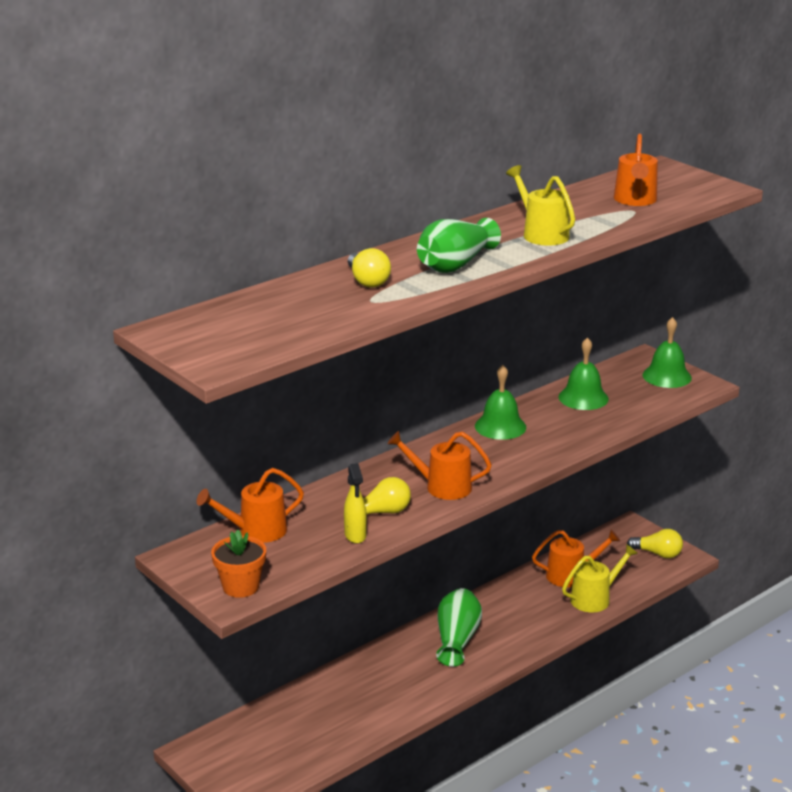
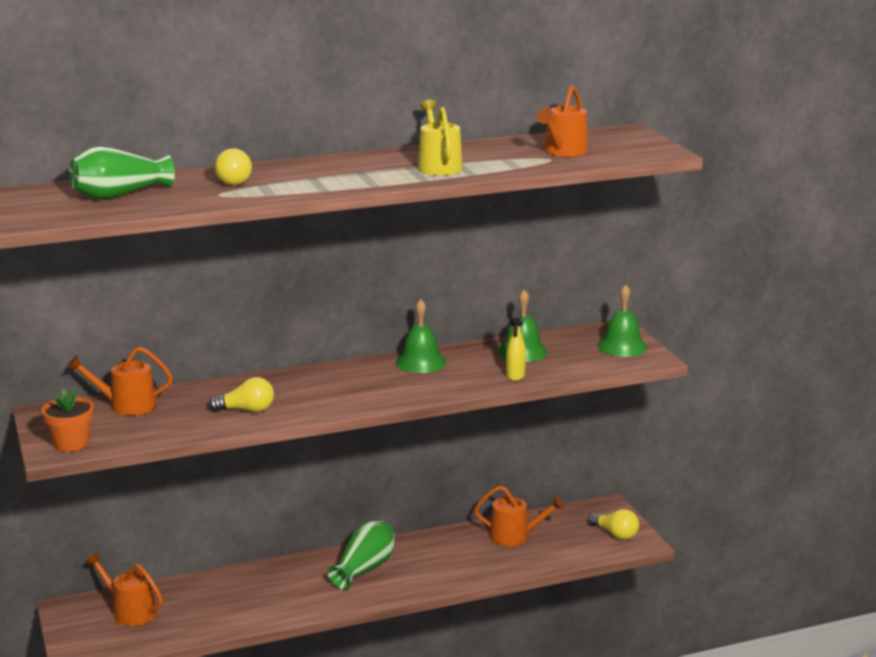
camera: 20 degrees right, 5 degrees down
yellow spray bottle [344,463,367,544] -> yellow spray bottle moved to [506,307,526,381]
orange watering can [388,431,492,500] -> orange watering can moved to [85,553,163,626]
green vase [417,218,501,273] -> green vase moved to [69,146,175,200]
yellow watering can [562,544,638,612] -> none

